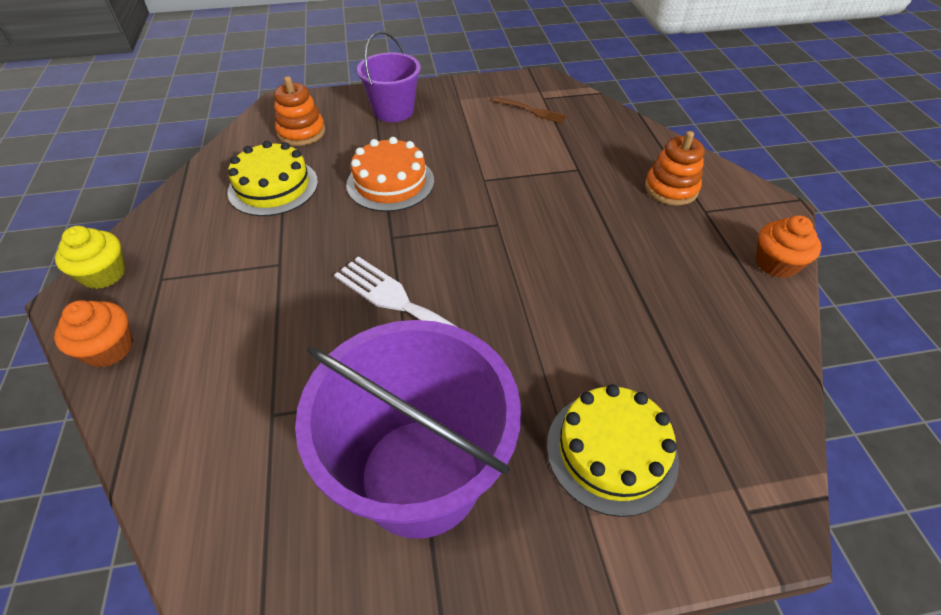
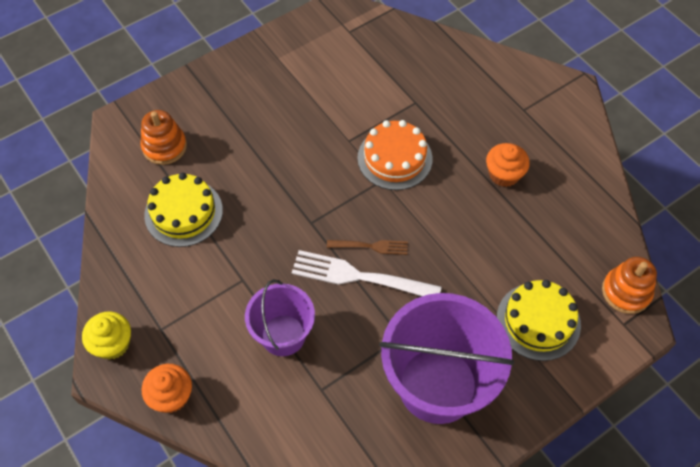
camera: 25 degrees left, 10 degrees up
orange cake [346,137,434,212] -> orange cake moved to [357,120,433,190]
purple bucket [357,31,421,122] -> purple bucket moved to [245,279,315,356]
brown fork [493,97,567,124] -> brown fork moved to [327,240,408,255]
orange stacking toy [645,131,704,206] -> orange stacking toy moved to [602,257,657,314]
orange cupcake [756,215,822,278] -> orange cupcake moved to [486,143,530,187]

